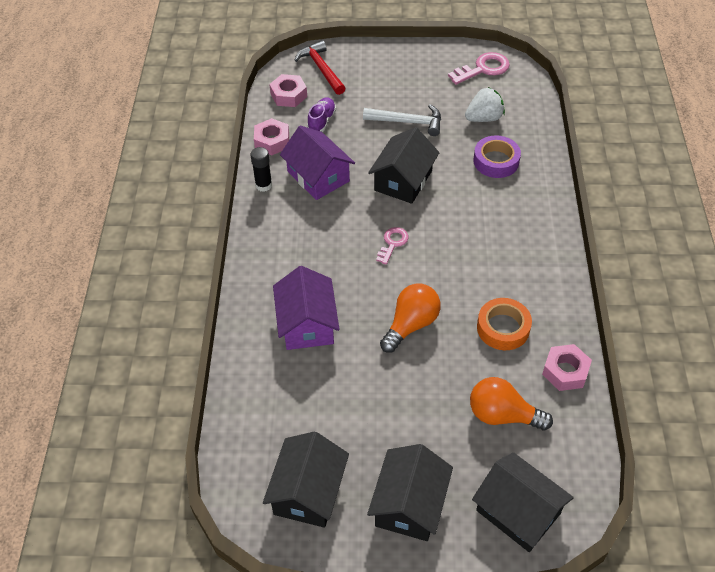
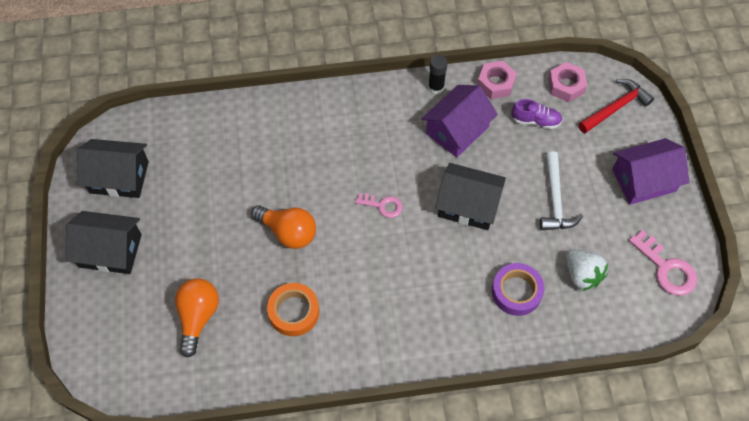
camera: 80 degrees right, 10 degrees up
purple house [273,266,340,350] -> purple house moved to [612,138,689,205]
black house [472,452,574,552] -> none
pink nut [542,344,592,391] -> none

